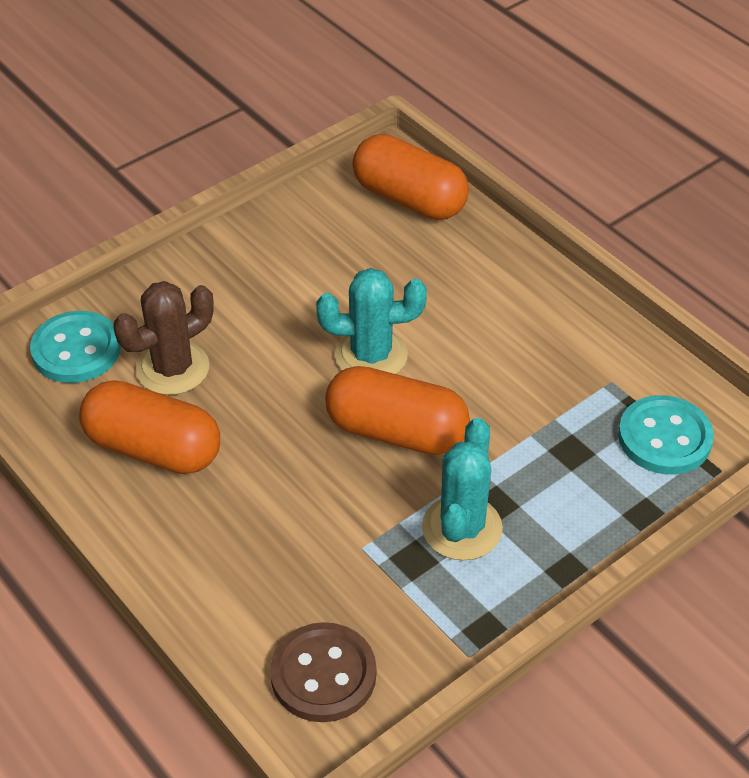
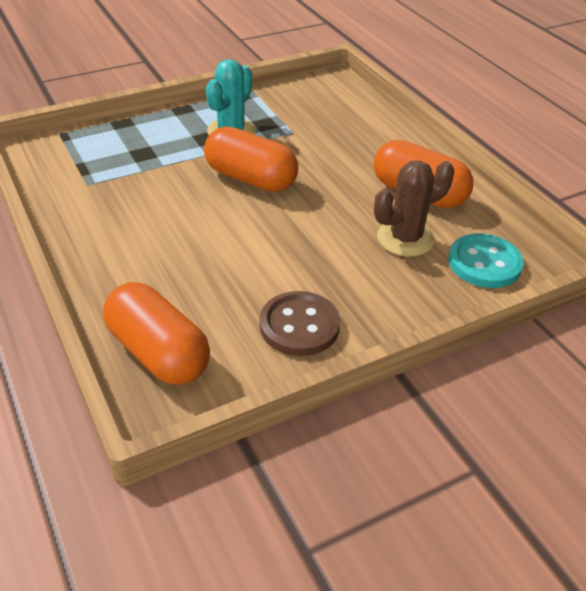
camera: 170 degrees left, 5 degrees down
brown button [270,622,376,722] -> brown button moved to [260,291,340,356]
turquoise cactus [316,268,427,374] -> none
turquoise button [618,395,714,475] -> none

